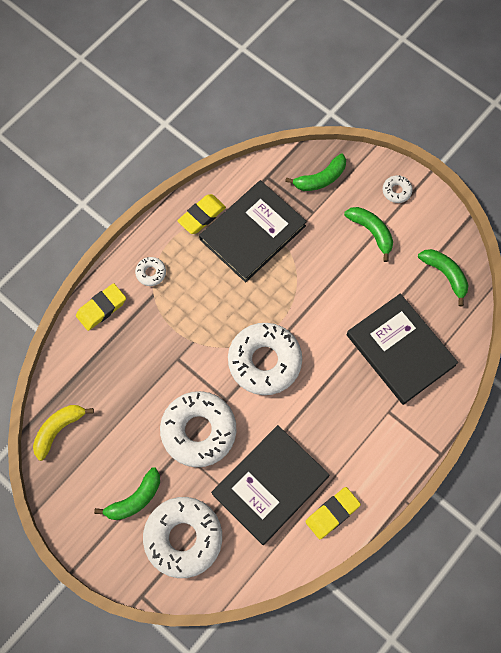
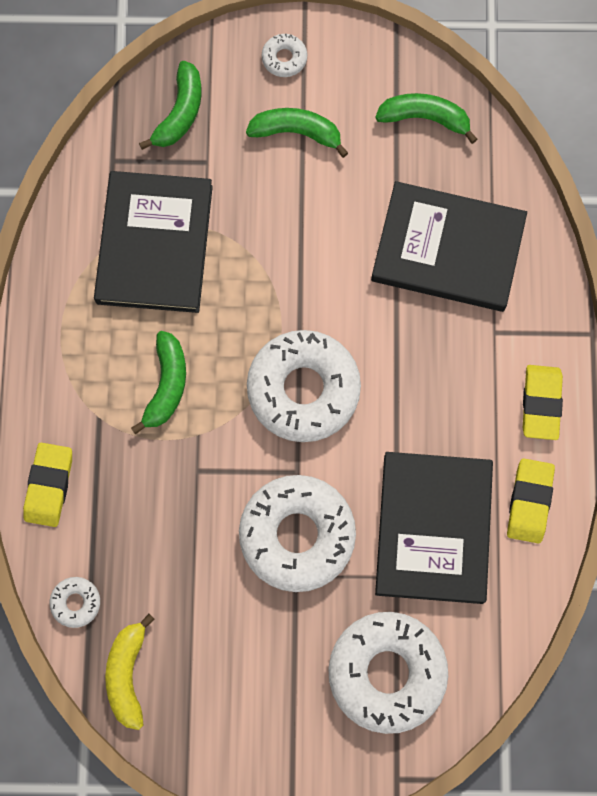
camera: 40 degrees left, 5 degrees up
green banana [94,467,160,520] -> green banana moved to [131,331,186,435]
white donut [135,257,166,286] -> white donut moved to [50,577,100,628]
yellow eraser [178,194,226,234] -> yellow eraser moved to [523,365,563,440]

